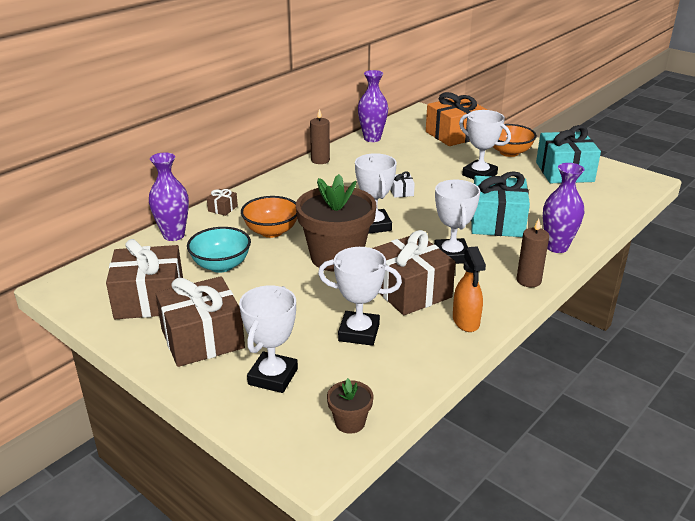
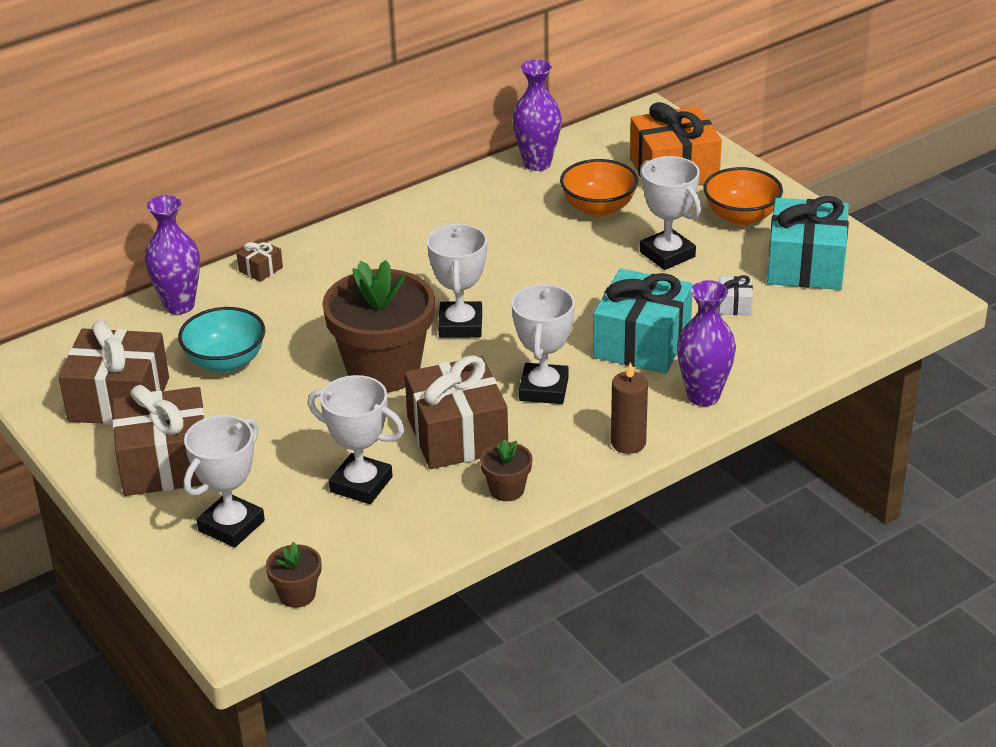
camera: 15 degrees right, 5 degrees up
orange bowl [241,196,297,238] -> orange bowl moved to [560,159,639,217]
brown candle [310,109,330,164] -> none
white gift [390,171,415,198] -> white gift moved to [719,275,753,315]
orange spray bottle [453,246,486,332] -> brown flower pot [480,439,533,501]

